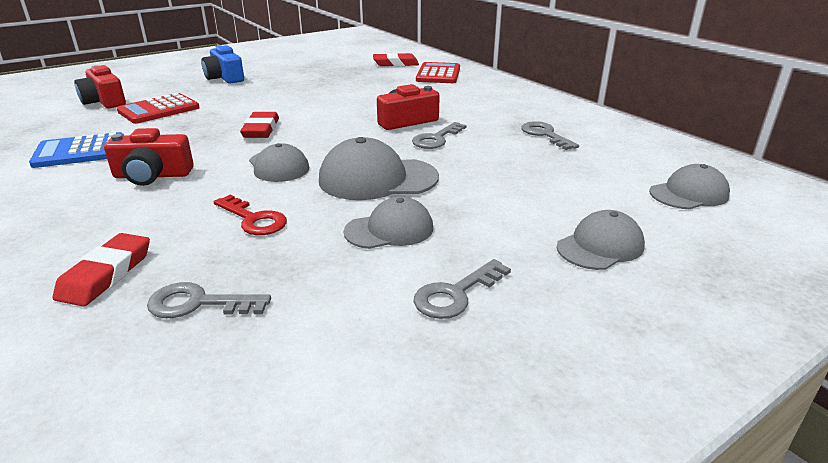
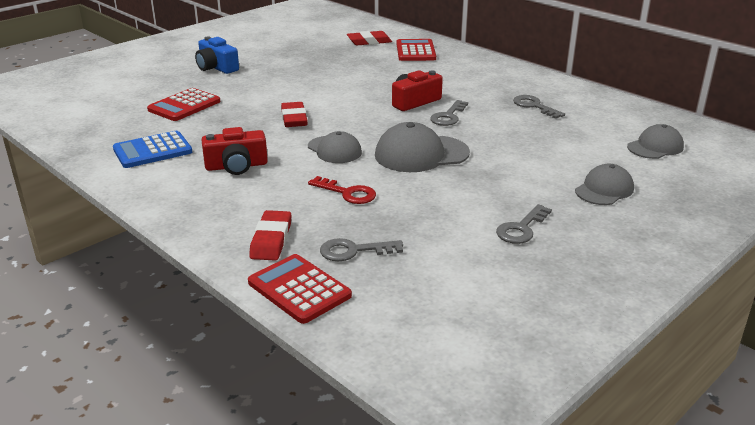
camera: 10 degrees left, 0 degrees up
red camera [74,65,126,108] -> none
grey cap [344,196,433,249] -> none
none -> red calculator [248,254,352,324]

